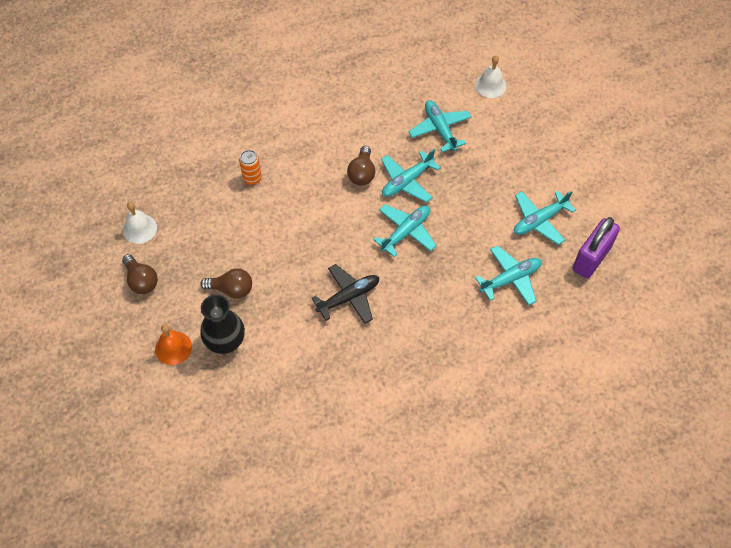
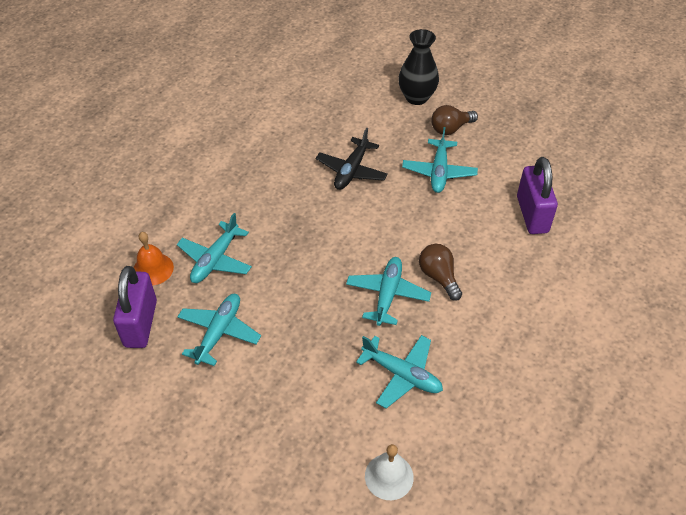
camera: 145 degrees right, 10 degrees down
brown light bulb [122,254,158,294] -> none
white bell [123,202,157,244] -> none
orange bell [155,324,192,365] -> orange bell moved to [134,232,174,286]
orange can [239,150,262,185] -> purple padlock [517,157,558,234]
turquoise plane [374,204,437,257] -> turquoise plane moved to [402,127,478,193]

